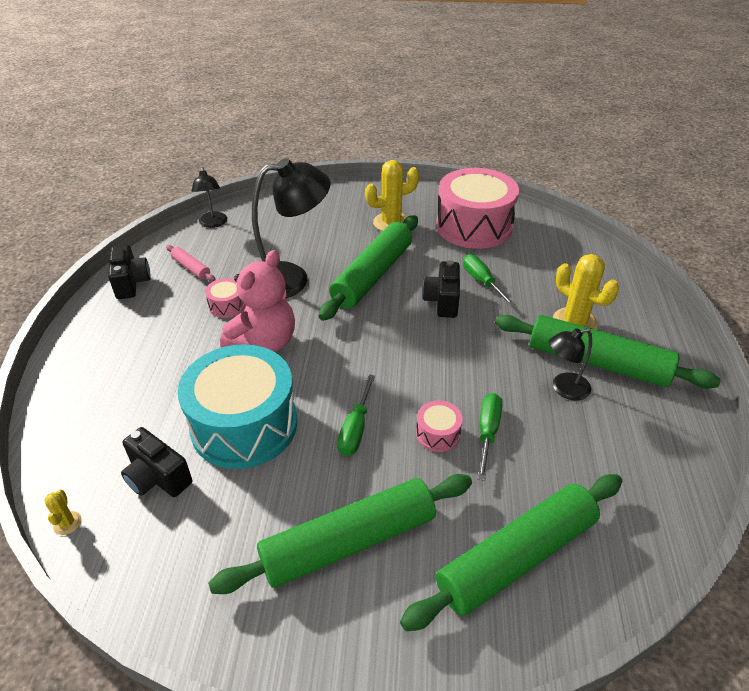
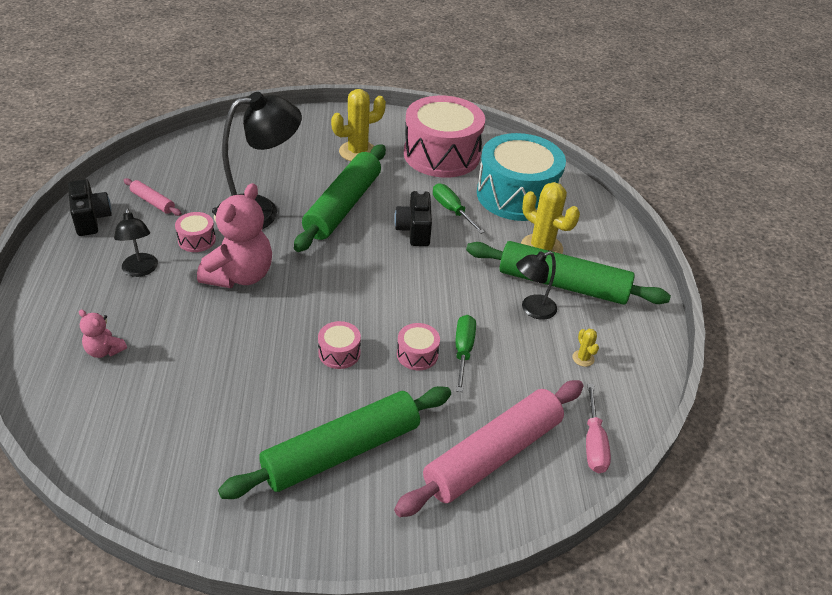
camera: 10 degrees left, 0 degrees up
yellow cactus [44,489,81,535] -> yellow cactus moved to [572,329,599,367]
black camera [121,427,192,497] -> none
turquoise drum [178,344,297,469] -> turquoise drum moved to [477,133,566,221]
black lamp [192,167,227,228] -> black lamp moved to [114,208,158,277]
green screwdriver [337,374,375,456] -> pink drum [318,321,361,369]
green rolling pin [400,474,622,631] -> pink rolling pin [394,380,583,517]
none -> pink teddy bear [79,309,127,358]
none -> pink screwdriver [586,383,611,473]

